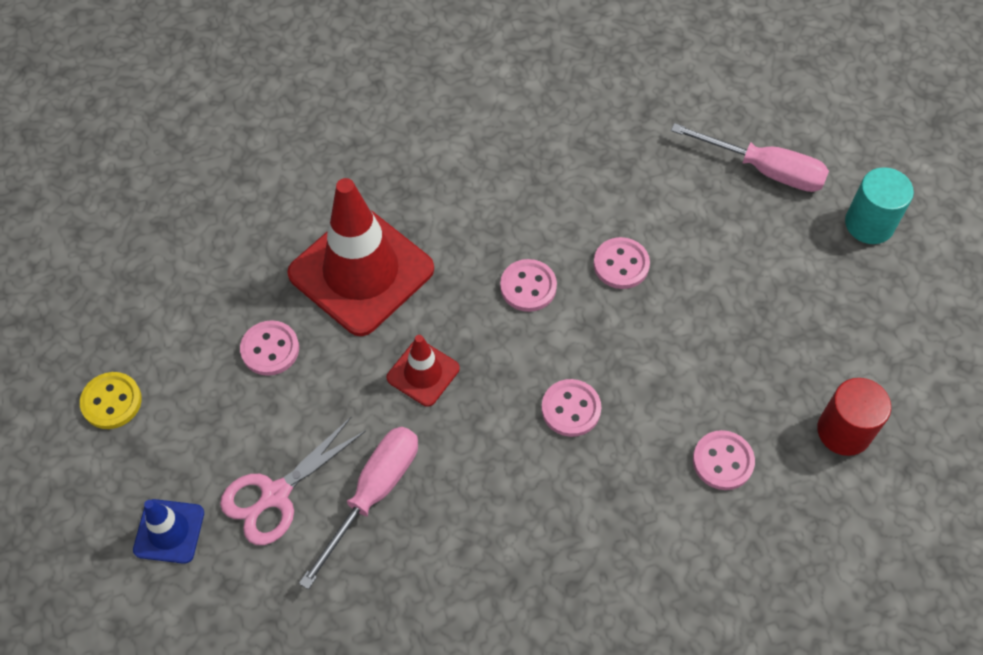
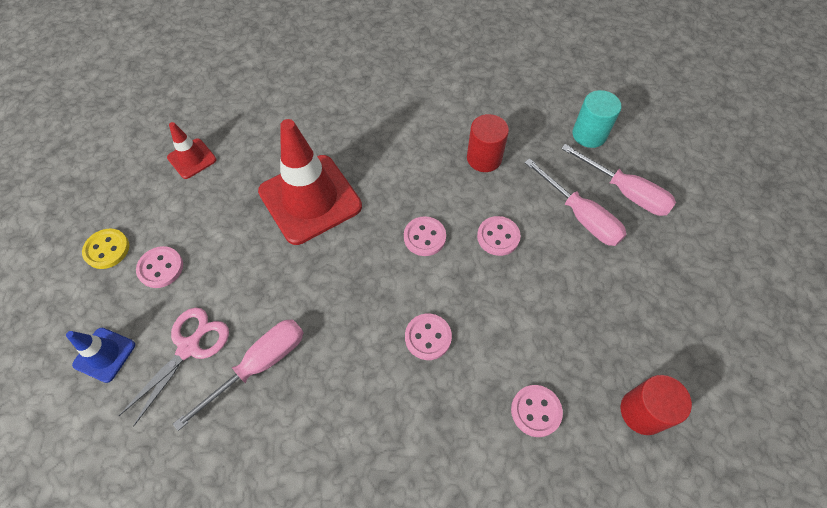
camera: 15 degrees right, 0 degrees up
pink scissors [220,416,366,545] -> pink scissors turned 150 degrees clockwise [119,308,229,427]
pink button [240,320,299,376] -> pink button moved to [136,246,183,288]
red traffic cone [387,335,460,407] -> red traffic cone moved to [167,122,216,179]
turquoise cylinder [845,167,914,244] -> turquoise cylinder moved to [573,90,621,148]
none -> red cylinder [467,114,509,172]
none -> pink screwdriver [524,158,627,246]

